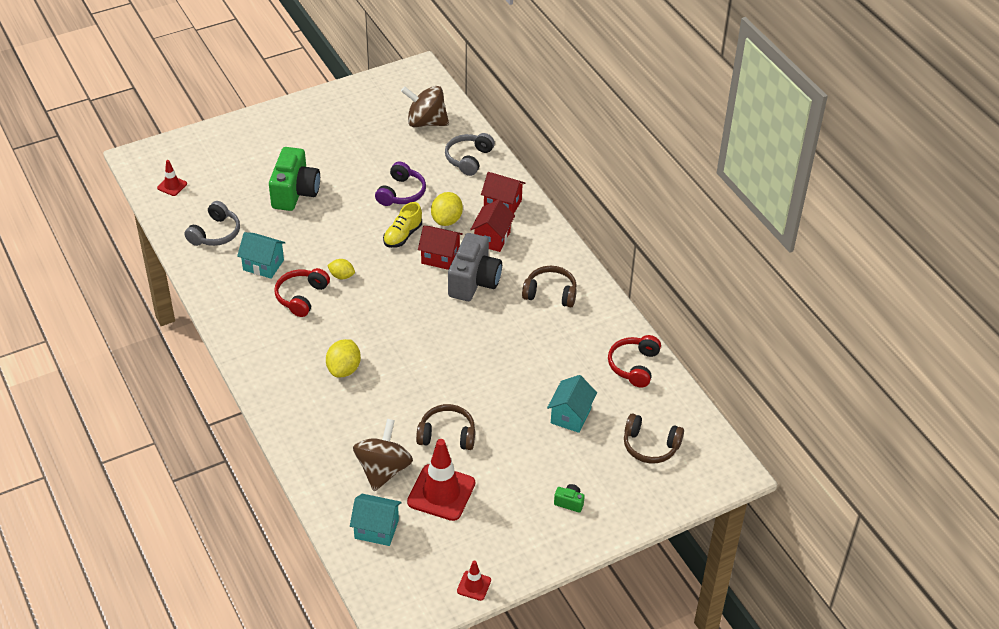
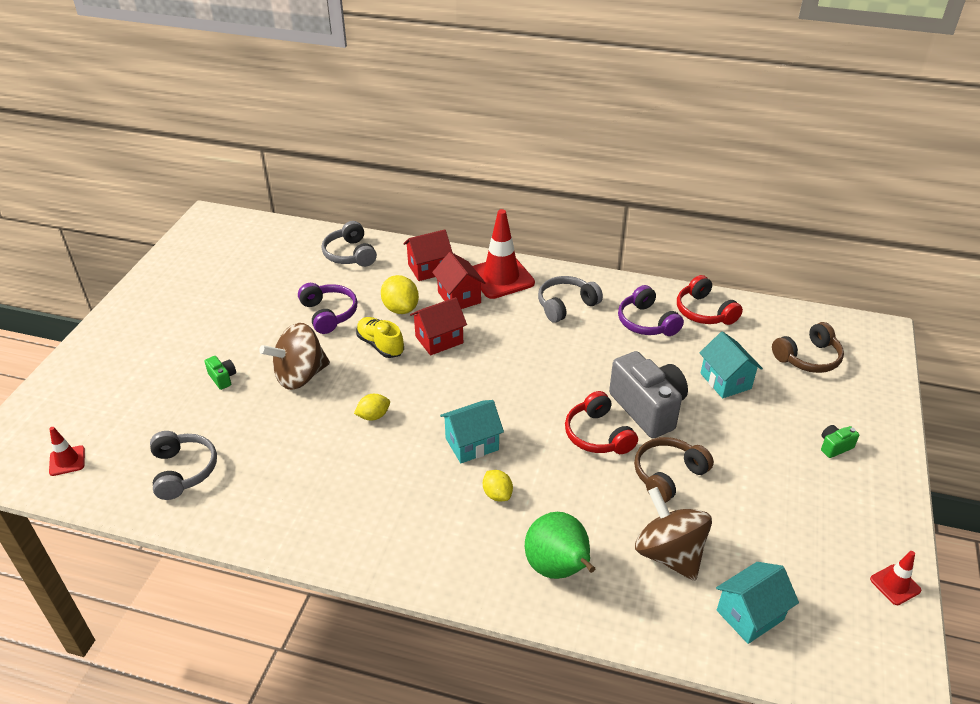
camera: 45 degrees left, 5 degrees down
turquoise house [237,232,286,279] -> turquoise house moved to [440,400,504,463]
green camera [269,147,320,211] -> green camera [204,356,236,390], size x0.42
red headphones [274,268,330,317] -> red headphones moved to [565,391,638,454]
yellow lemon [326,339,361,377] -> yellow lemon [483,470,513,502], size x0.64
yellow shoe [383,202,422,248] -> yellow shoe turned 150 degrees clockwise [356,317,404,358]
brown spinning top [401,86,449,127] -> brown spinning top moved to [259,323,330,390]
red traffic cone [407,439,475,521] -> red traffic cone moved to [473,209,535,299]
grey camera [448,233,502,301] -> grey camera moved to [609,351,688,438]
brown headphones [522,266,577,307] -> grey headphones [538,276,603,323]
none -> green pear [525,512,595,579]
none -> purple headphones [618,285,684,336]

